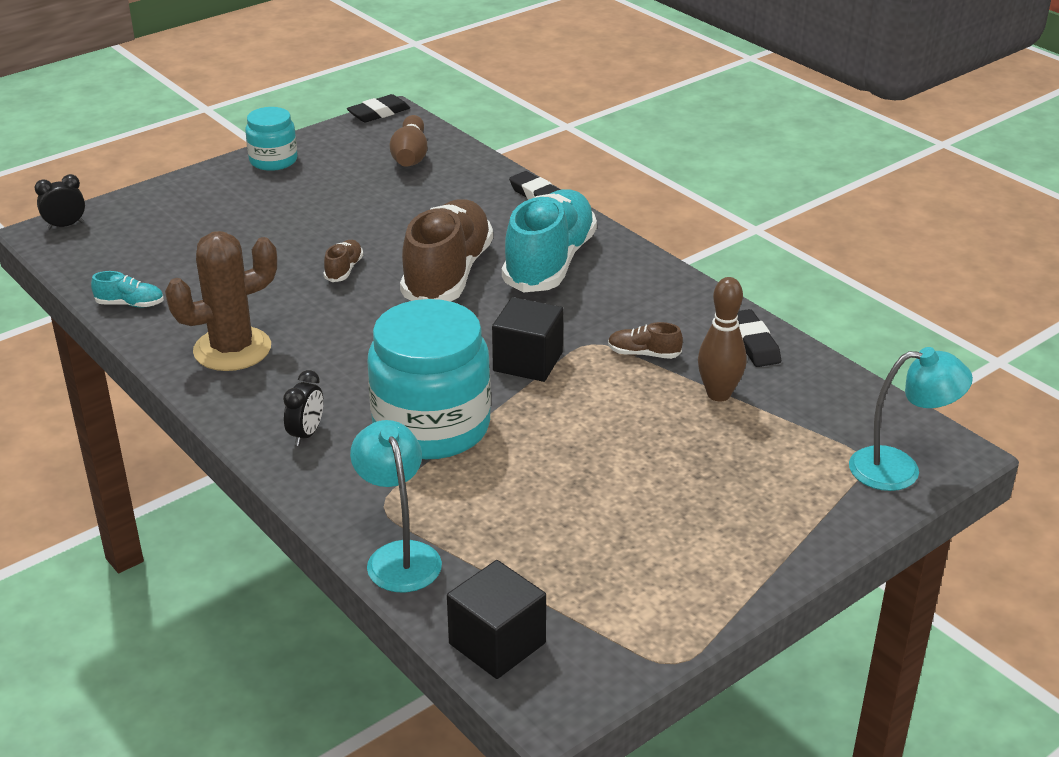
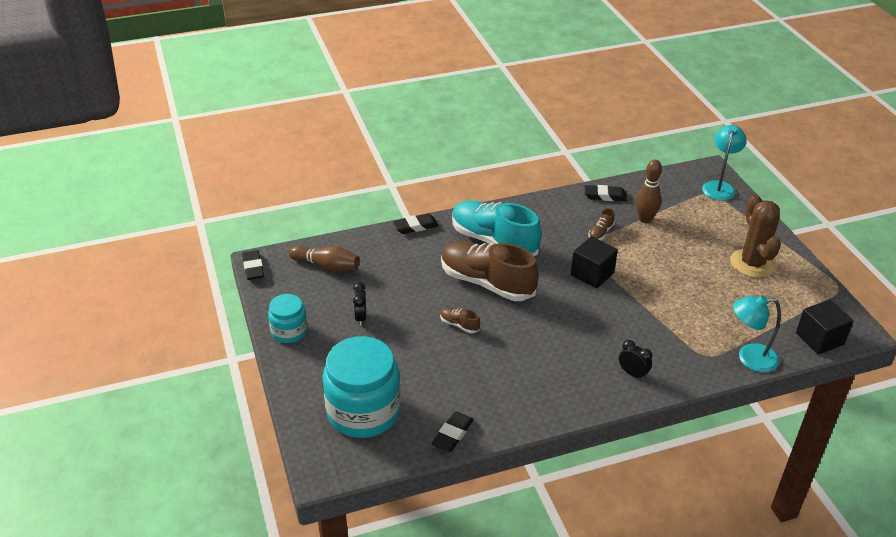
camera: 70 degrees left, 5 degrees up
black clock [35,174,85,229] -> black clock moved to [353,283,366,326]
turquoise shoe [91,271,164,308] -> black eraser [431,411,474,452]
brown cactus [165,231,277,371] -> brown cactus moved to [730,194,781,278]
turquoise jar [367,299,491,459] -> turquoise jar moved to [323,336,401,438]

